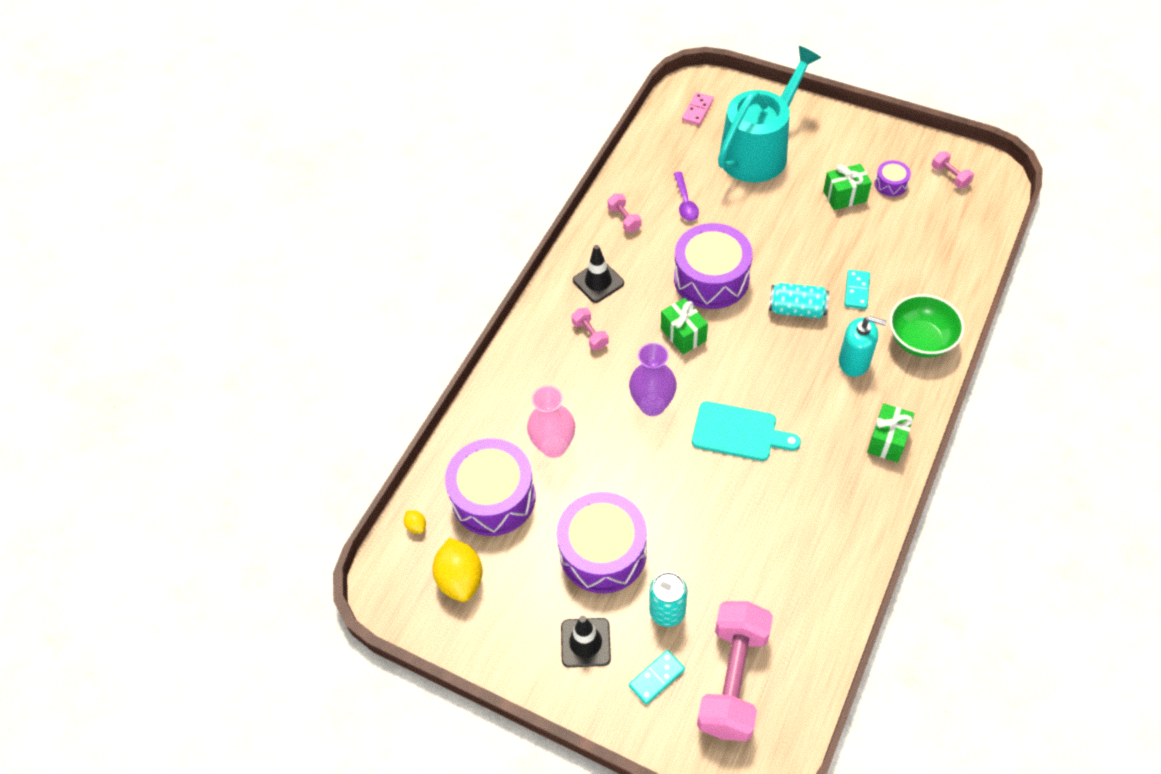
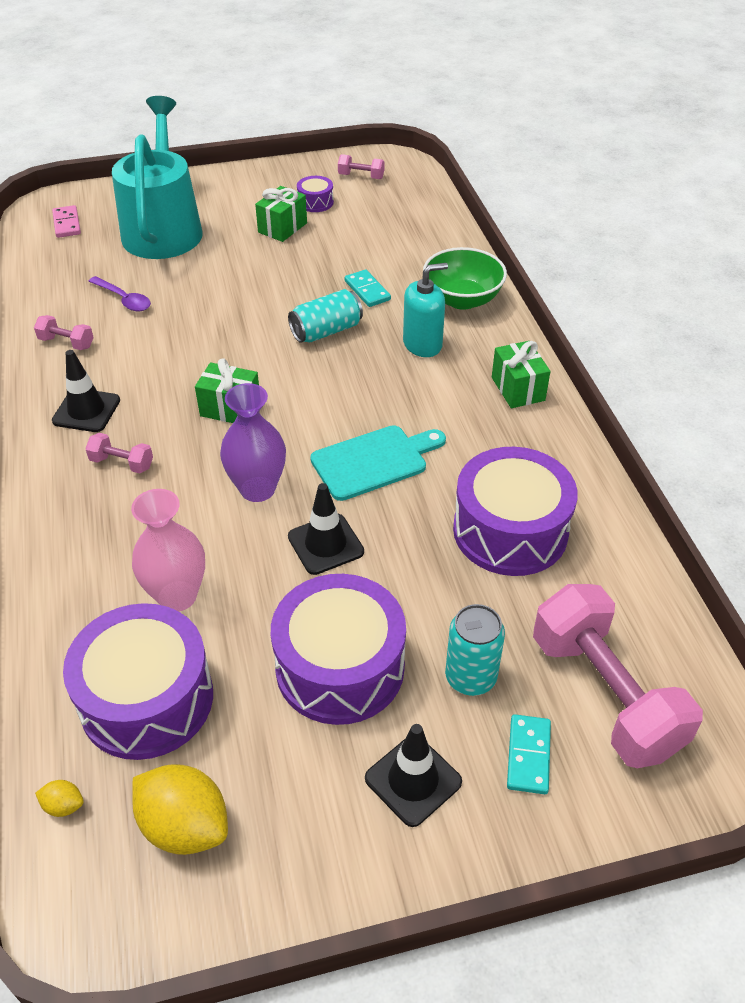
camera: 45 degrees left, 10 degrees down
purple drum [674,223,753,309] -> purple drum moved to [453,447,578,576]
none -> black traffic cone [288,483,364,575]

